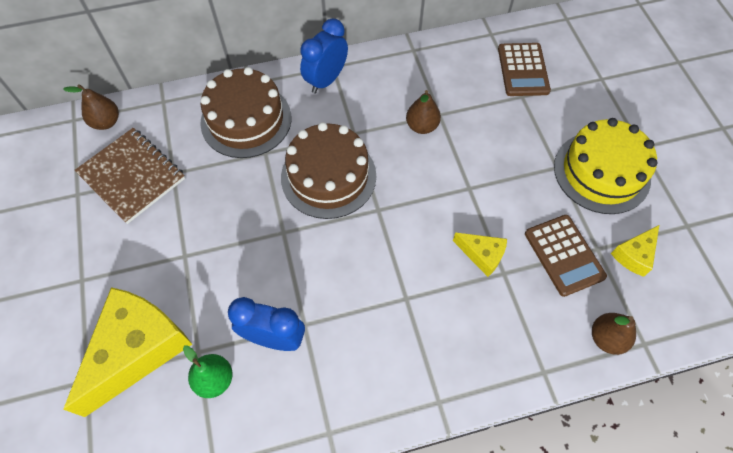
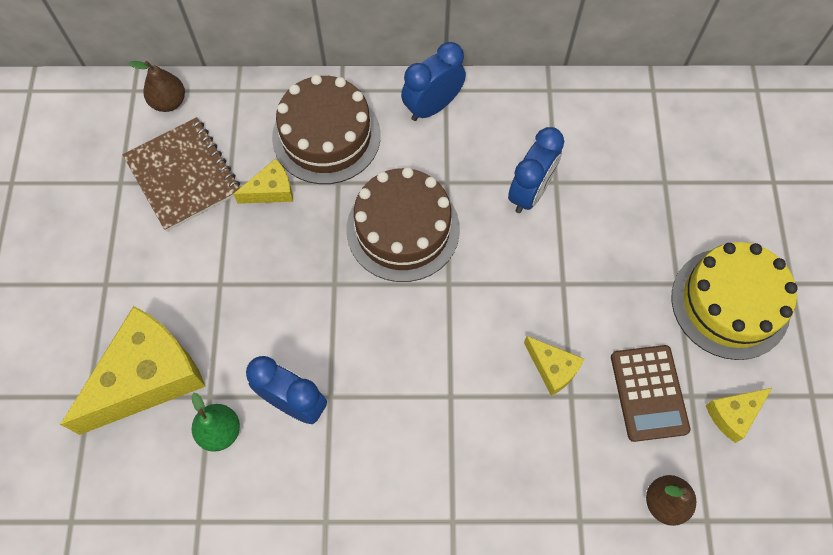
camera: 15 degrees right, 5 degrees up
brown pear [406,90,441,134] -> blue clock [508,127,564,213]
brown calculator [498,43,551,96] -> none
none -> yellow cheese [233,158,293,204]

